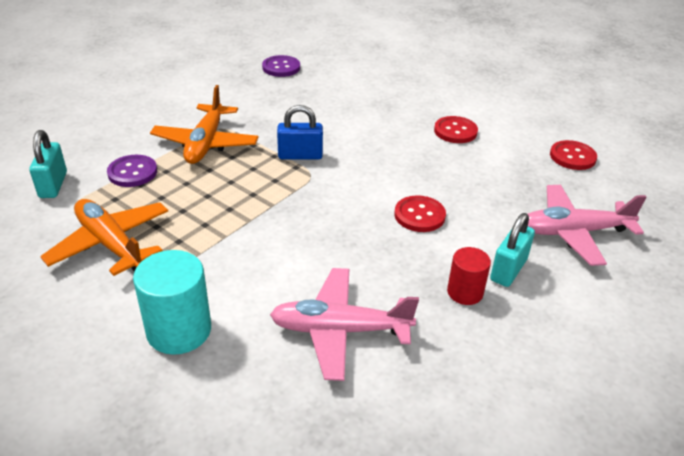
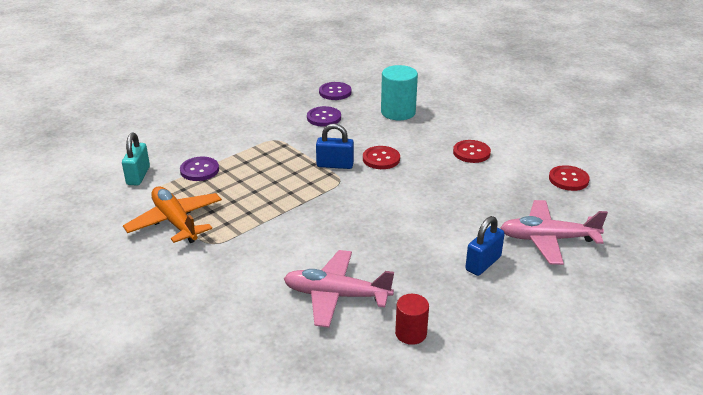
camera: 10 degrees right, 5 degrees down
turquoise cylinder [133,250,211,355] -> turquoise cylinder moved to [381,65,418,120]
orange plane [150,85,259,164] -> none
red button [394,195,446,232] -> red button moved to [363,146,400,169]
red cylinder [447,247,491,305] -> red cylinder moved to [395,294,429,345]
turquoise padlock [490,213,535,287] -> blue padlock [465,216,505,276]
none -> purple button [307,106,341,127]

